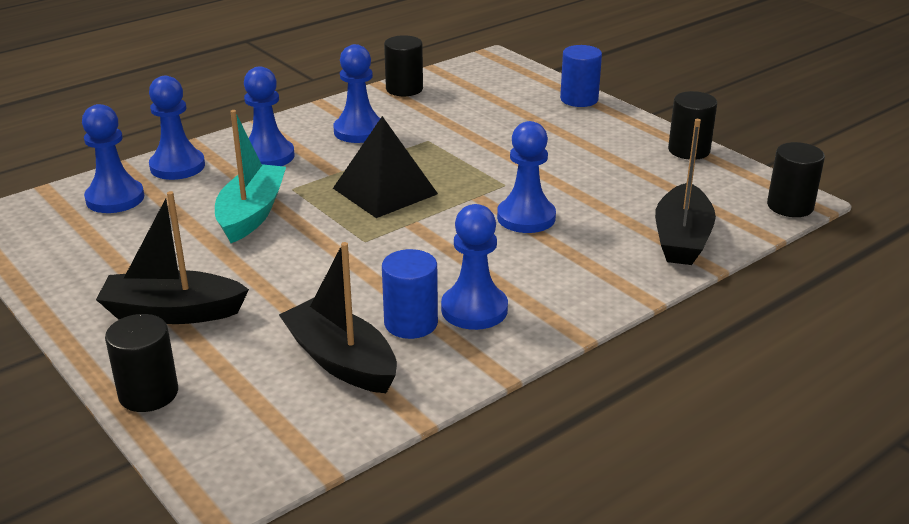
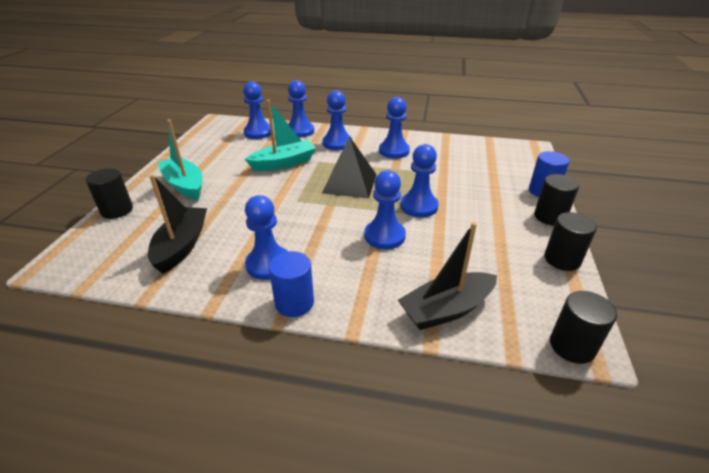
camera: 50 degrees right, 5 degrees up
black boat [96,191,249,324] -> turquoise boat [158,119,202,200]
blue cylinder [382,249,438,339] -> blue cylinder moved to [269,251,314,317]
black cylinder [384,35,423,96] -> black cylinder moved to [534,174,579,226]
none -> blue pawn [400,144,439,217]

